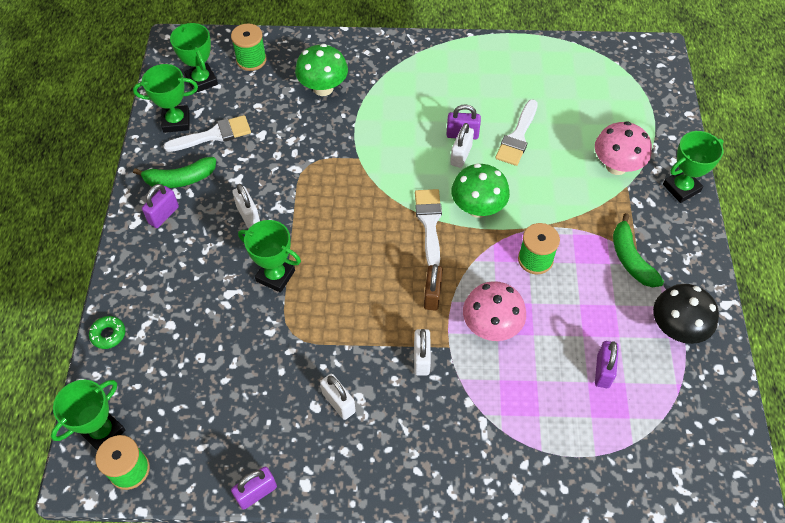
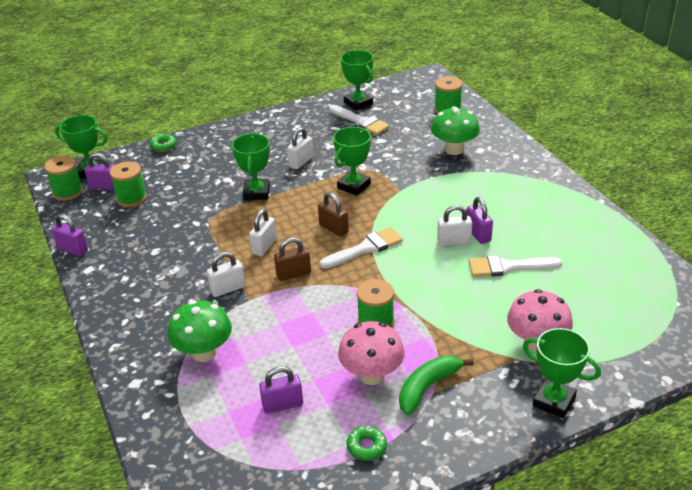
camera: 65 degrees right, 20 degrees down
green banana [133,157,216,188] -> none
purple padlock [142,184,179,228] -> purple padlock moved to [84,153,114,190]
green trophy [170,23,218,93] -> green trophy moved to [333,127,371,196]
white padlock [320,374,356,420] -> white padlock moved to [249,209,277,256]
green mushroom [452,164,510,218] -> green mushroom moved to [168,301,232,362]
pink mushroom [463,281,526,341] -> pink mushroom moved to [338,321,405,385]
black mushroom [653,284,719,344] -> green donut [347,426,387,461]
none -> green spool [110,162,147,207]
none -> brown padlock [318,192,349,237]

